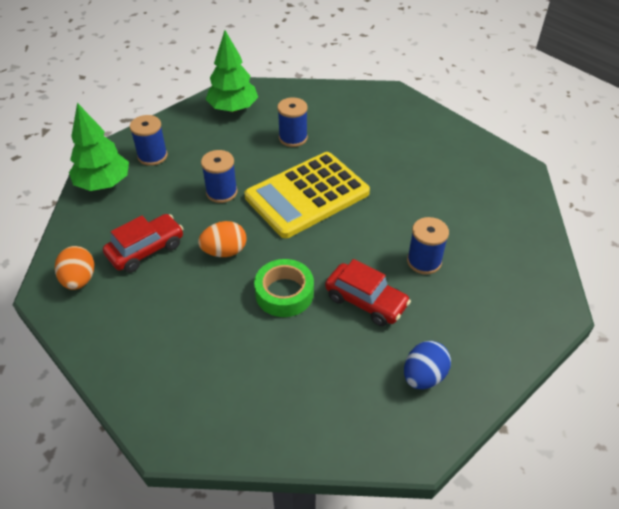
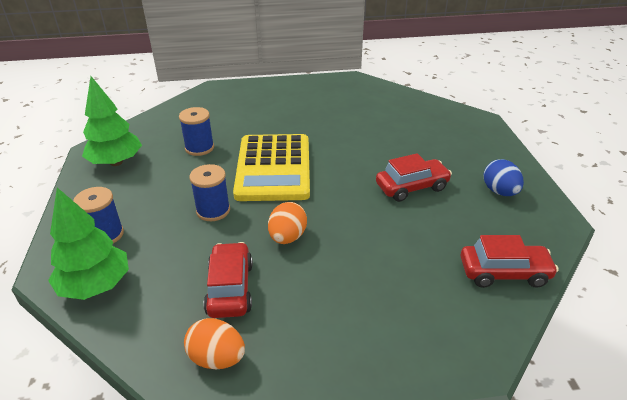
camera: 55 degrees left, 10 degrees down
green tape [254,259,314,317] -> none
blue spool [407,217,449,275] -> none
none -> red car [460,235,559,288]

